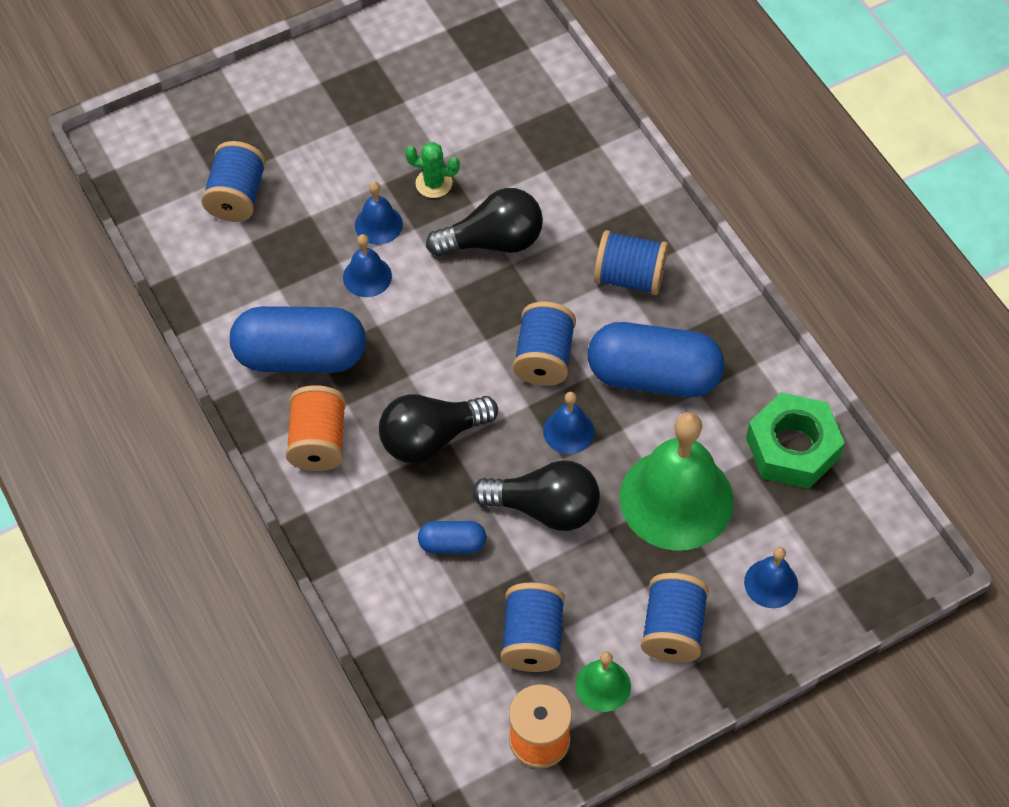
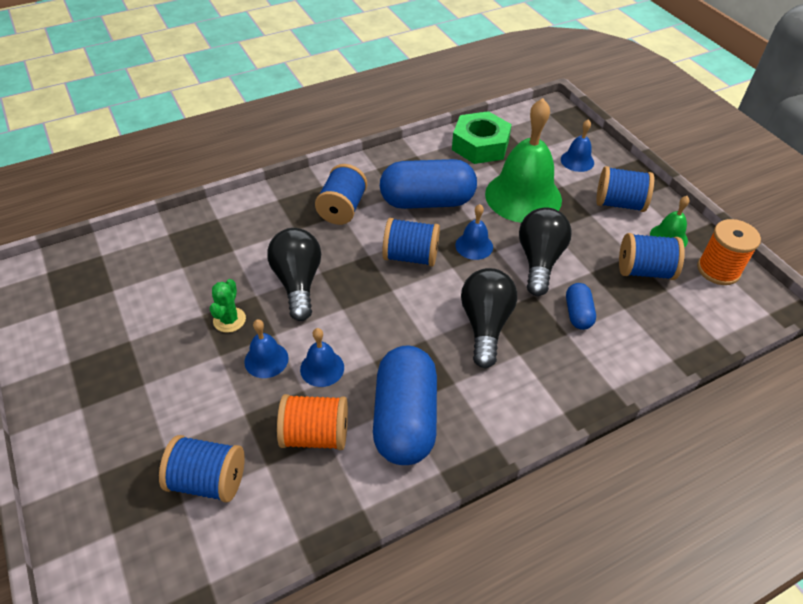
camera: 90 degrees left, 10 degrees down
orange spool [285,385,346,471] -> orange spool moved to [277,394,348,450]
black light bulb [379,394,498,463] -> black light bulb turned 150 degrees counterclockwise [461,268,517,368]
blue capsule [588,322,724,397] -> blue capsule turned 75 degrees clockwise [380,159,477,209]

